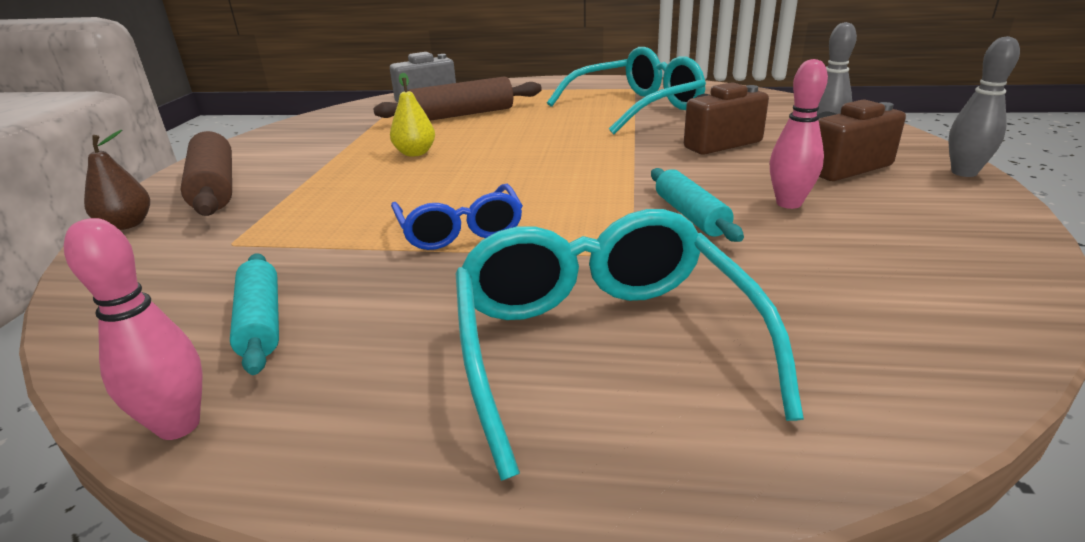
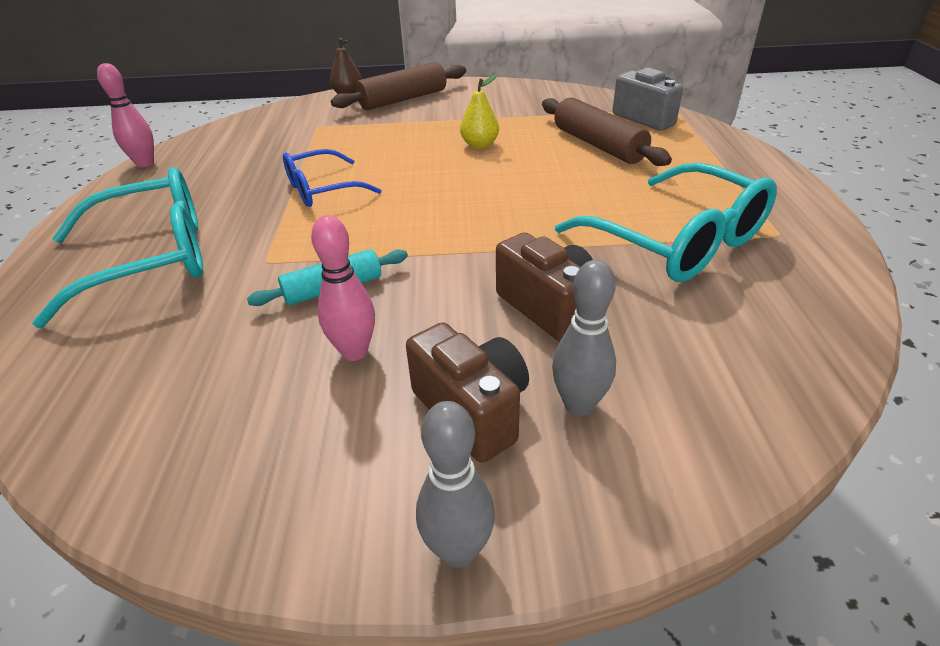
camera: 80 degrees right, 10 degrees up
turquoise rolling pin [230,253,279,375] -> none

